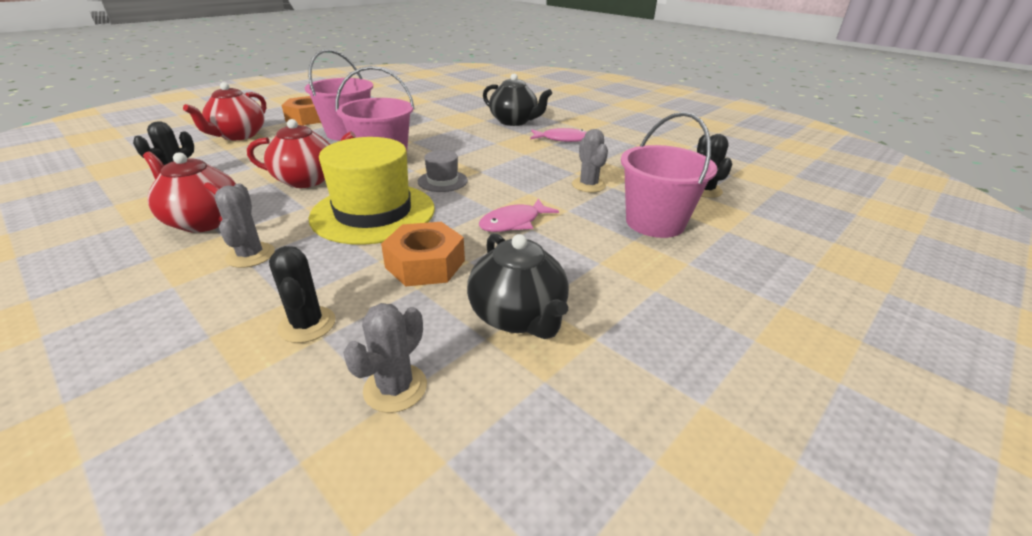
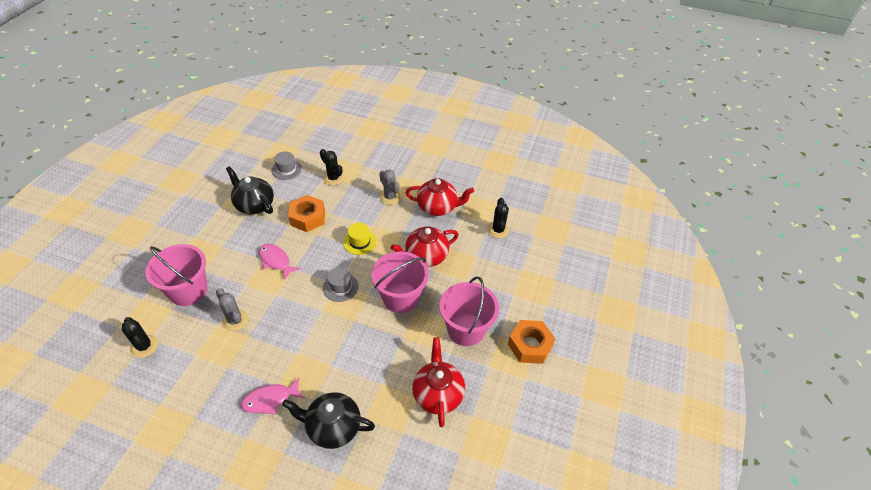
camera: 155 degrees right, 15 degrees up
red teapot [183,82,266,140] -> red teapot moved to [412,337,465,427]
yellow hat [308,137,435,245] -> yellow hat [343,223,377,255], size x0.47
grey cactus [343,303,427,413] -> grey hat [272,152,302,180]
pink fish [479,199,559,232] -> pink fish turned 75 degrees counterclockwise [259,244,301,280]

